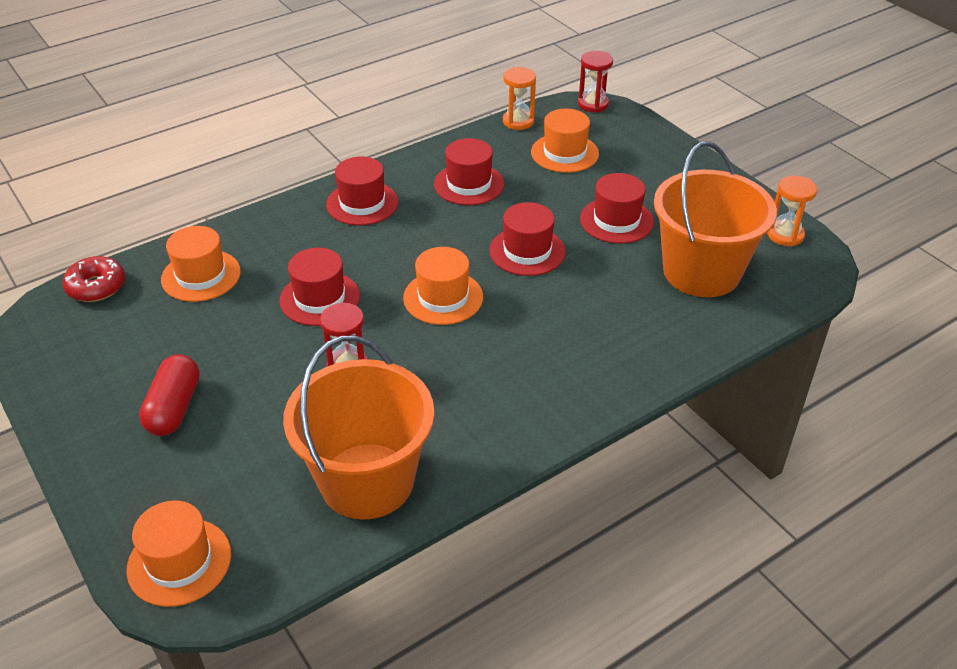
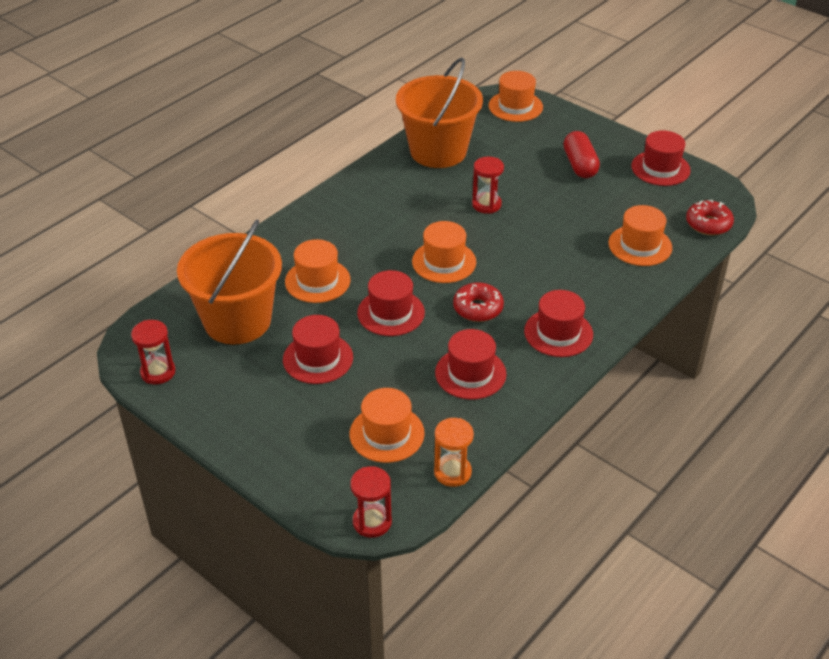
camera: 165 degrees right, 0 degrees up
red hat [279,248,360,326] -> red hat moved to [631,130,691,186]
orange hourglass [767,176,817,246] -> red hourglass [131,320,175,385]
none -> orange hat [285,239,350,303]
none -> red donut [453,282,504,322]

